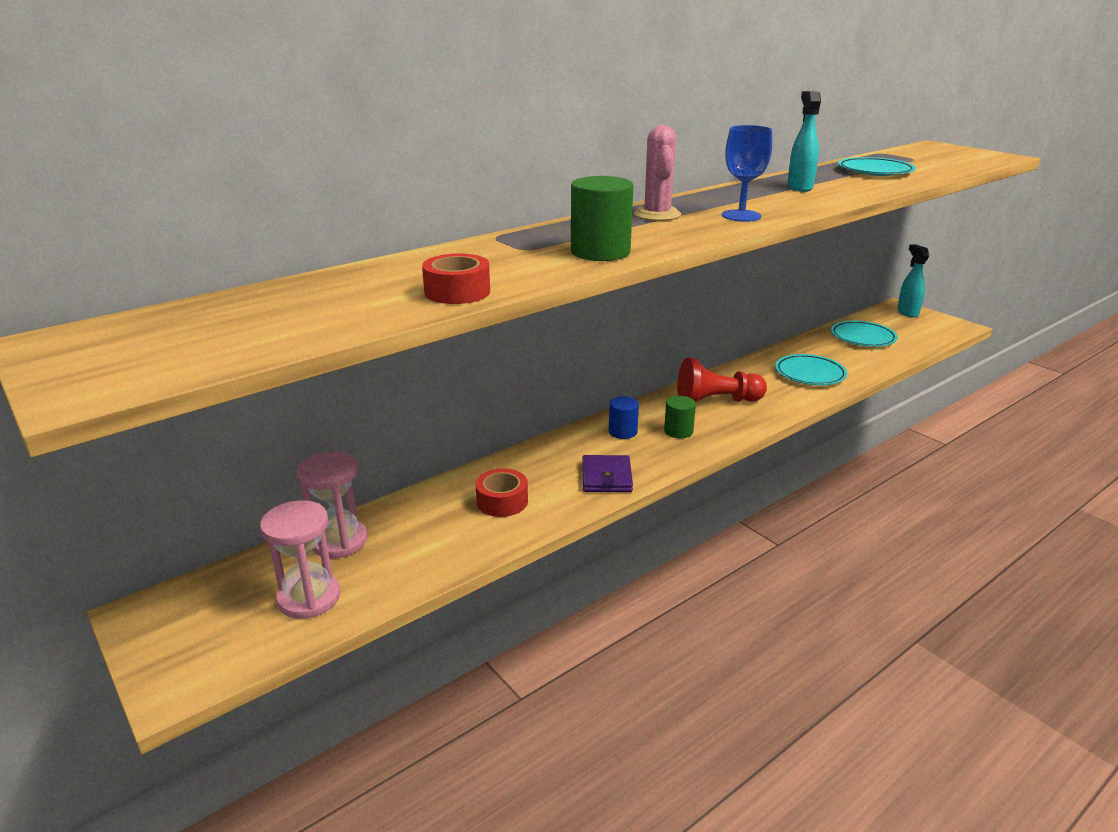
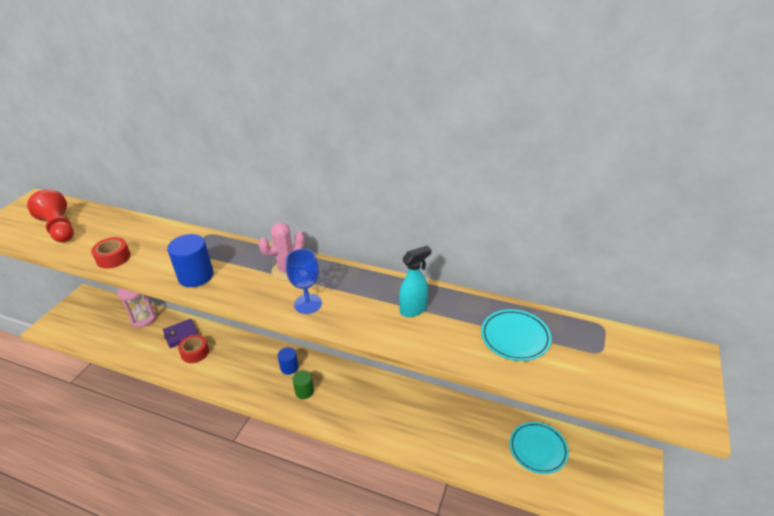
camera: 60 degrees right, 10 degrees up
pink hourglass [260,500,340,619] -> none
green cylinder [571,176,633,261] -> blue cylinder [167,234,214,287]
purple wallet [582,455,633,492] -> purple wallet moved to [163,319,198,348]
red pawn [677,358,767,402] -> red pawn moved to [27,189,74,242]
turquoise plate [775,354,847,385] -> none
turquoise spray bottle [897,244,930,317] -> none

